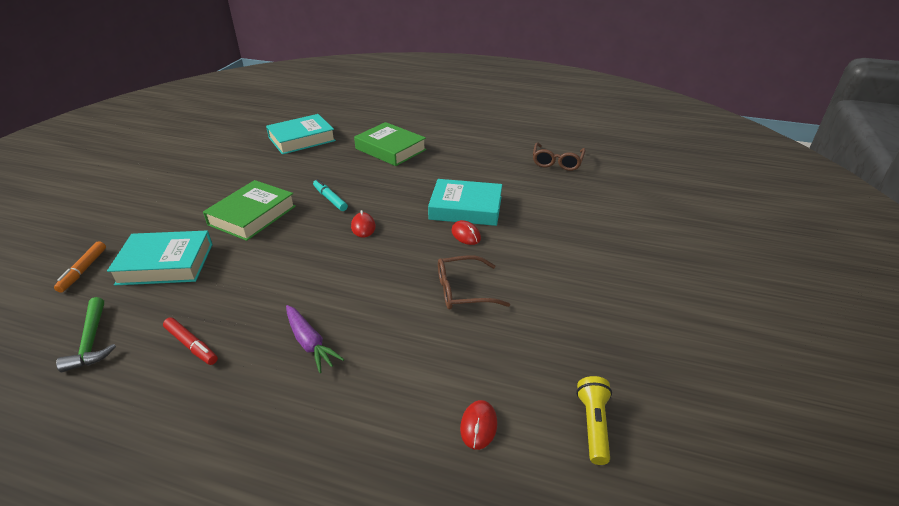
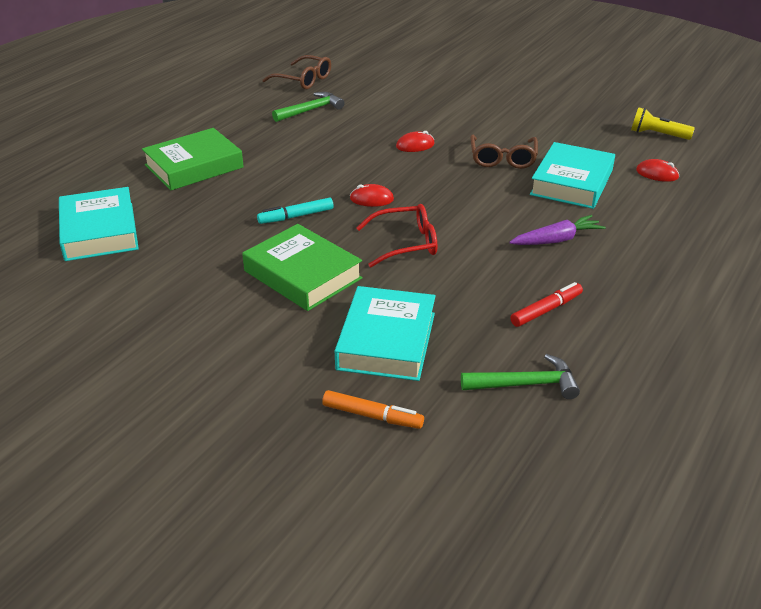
camera: 75 degrees left, 0 degrees up
turquoise book [428,179,502,226] -> turquoise book moved to [530,142,615,209]
none -> green hammer [272,92,344,122]
none -> red glasses [356,204,437,267]

